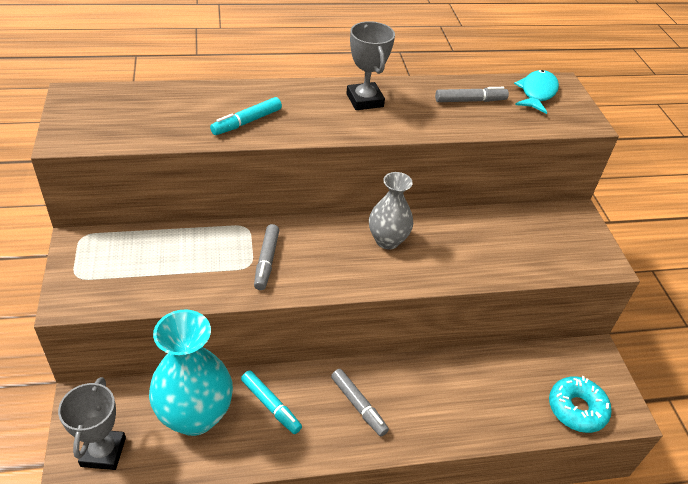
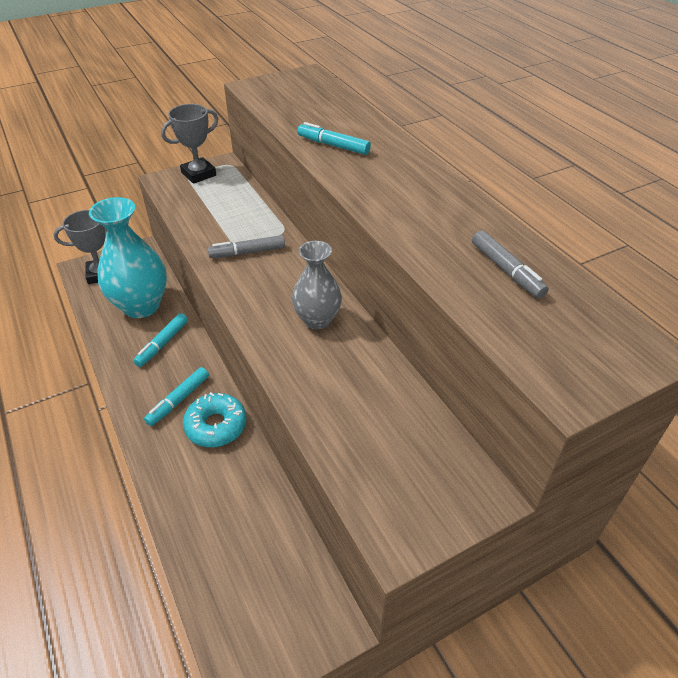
camera: 75 degrees right, 0 degrees up
grey marker [331,369,389,436] -> turquoise marker [144,367,209,426]
grey trophy [346,21,395,110] -> grey trophy moved to [161,104,218,184]
turquoise fish [514,70,559,114] -> none
turquoise donut [549,376,612,433] -> turquoise donut moved to [183,392,247,447]

